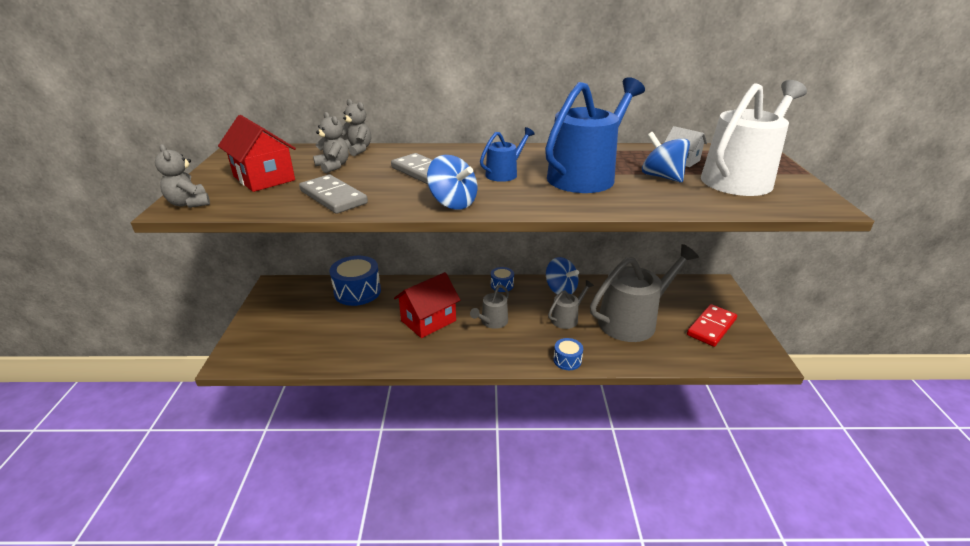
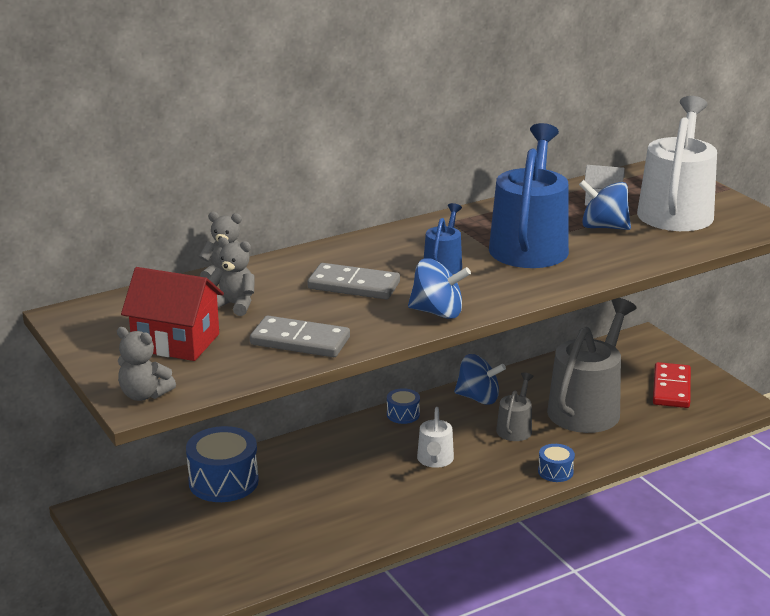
camera: 30 degrees left, 5 degrees down
red house [394,272,460,338] -> none
grey watering can [470,285,509,329] -> white watering can [417,407,454,468]

